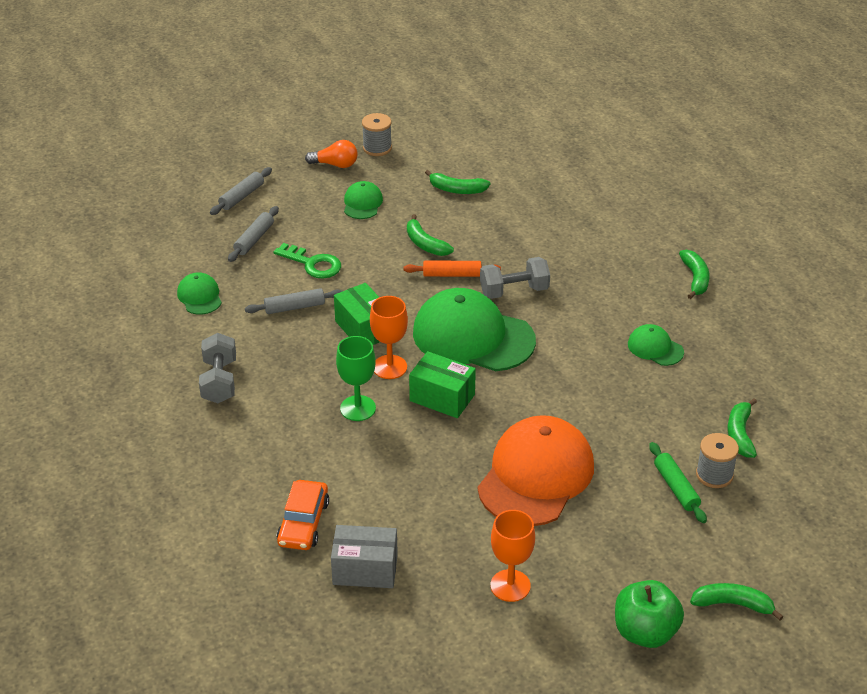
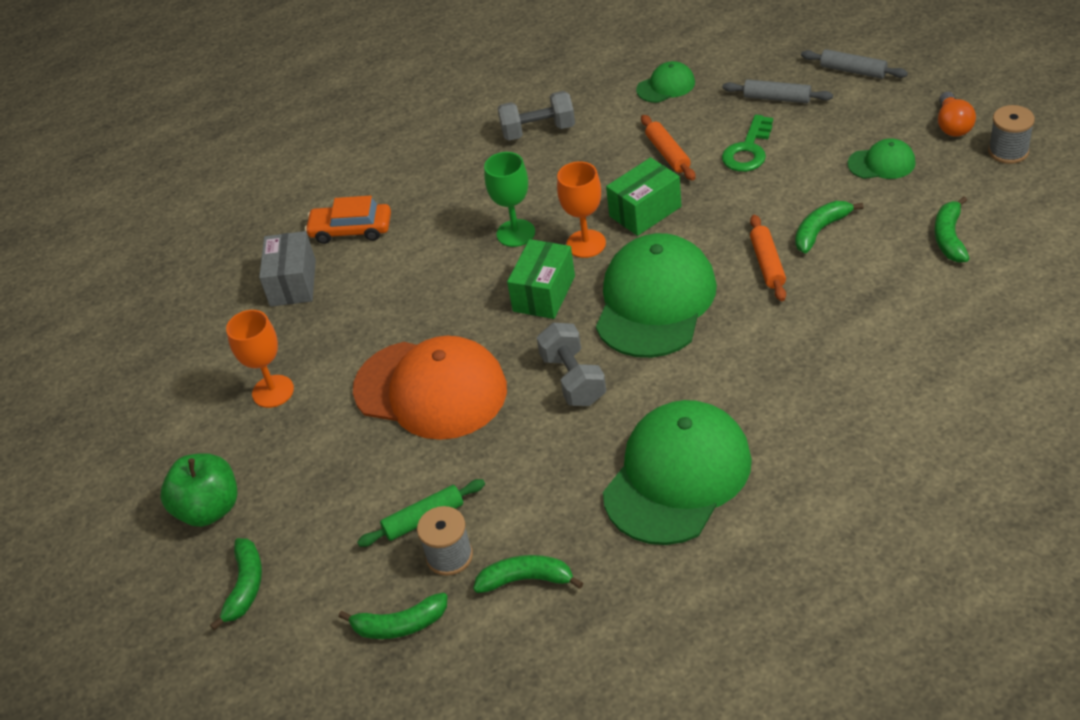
camera: 90 degrees right, 5 degrees up
grey rolling pin [245,288,343,314] -> orange rolling pin [641,115,696,181]
grey dumbbell [480,257,550,299] -> grey dumbbell moved to [537,323,606,406]
green cap [628,324,684,366] -> green cap [603,400,752,545], size x2.16
green banana [679,250,710,299] -> green banana moved to [339,593,448,639]

